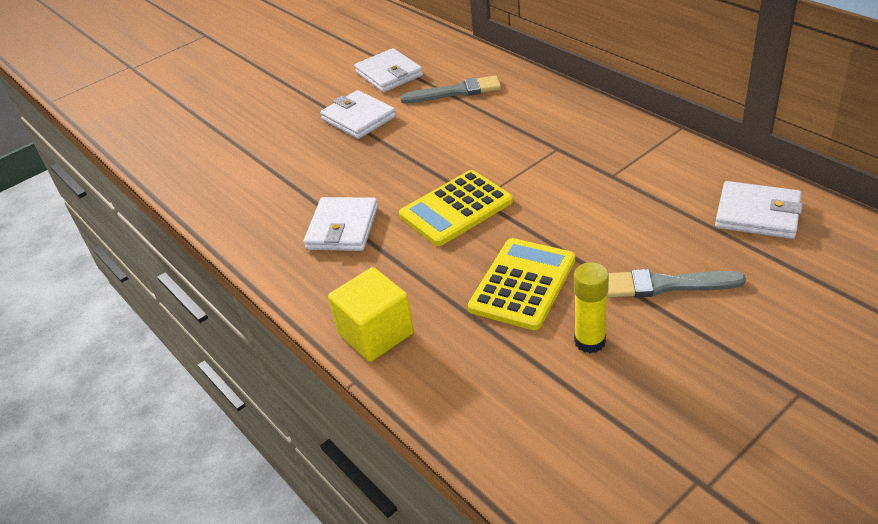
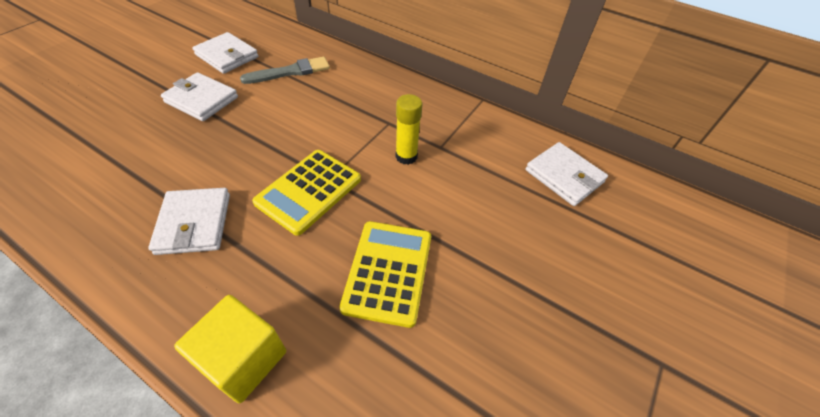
camera: 25 degrees left, 10 degrees up
yellow glue stick [574,262,609,353] -> yellow glue stick moved to [396,94,422,165]
grey brush [607,269,746,297] -> none
white wallet [715,181,803,239] -> white wallet turned 45 degrees clockwise [526,142,608,206]

